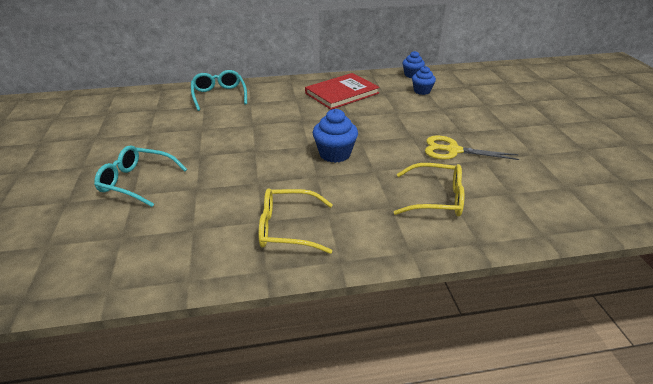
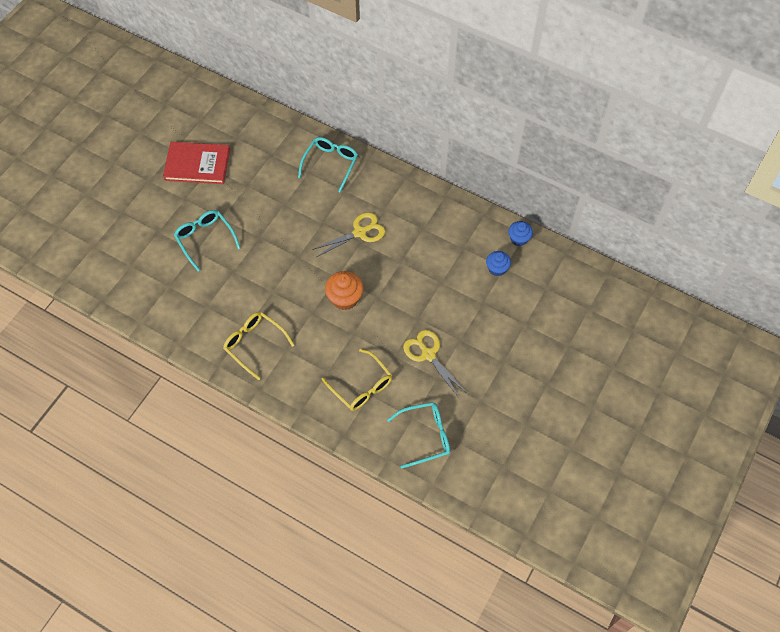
camera: 40 degrees right, 25 degrees up
red book [305,73,380,110] -> red book moved to [163,142,230,184]
blue cupcake [313,109,358,163] -> orange cupcake [325,271,364,310]
none -> yellow scissors [312,212,385,257]
none -> turquoise glasses [387,402,450,469]

